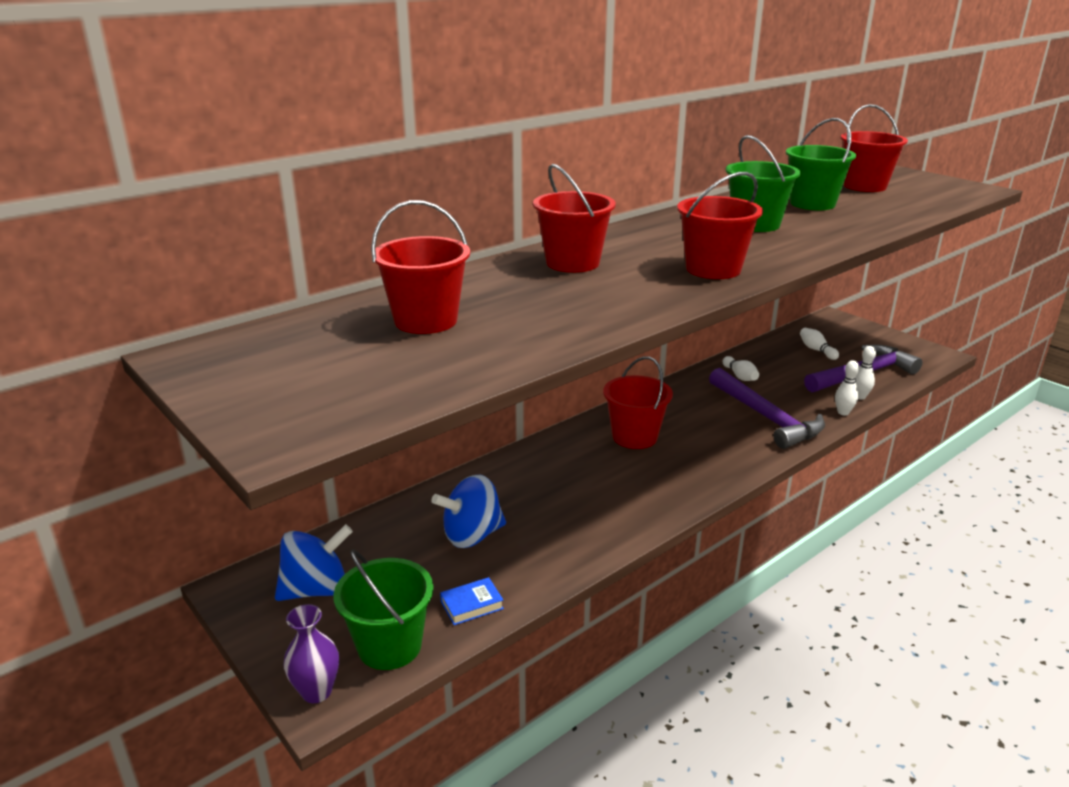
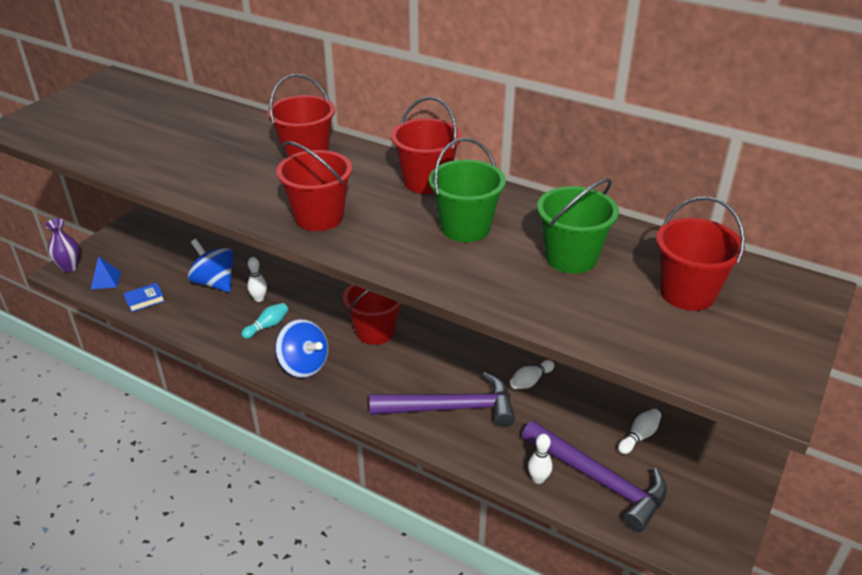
camera: 70 degrees right, 10 degrees up
blue spinning top [275,524,353,601] -> blue spinning top moved to [275,319,328,378]
green bucket [333,549,434,670] -> blue pyramid [91,256,121,289]
red bucket [371,200,470,334] -> red bucket moved to [391,97,462,194]
blue book [440,577,504,625] -> blue book turned 75 degrees counterclockwise [123,283,165,312]
purple hammer [709,368,825,449] -> purple hammer turned 135 degrees counterclockwise [370,372,515,427]
white bowling pin [835,360,859,416] -> white bowling pin moved to [247,257,267,302]
none -> turquoise bowling pin [241,303,288,339]

